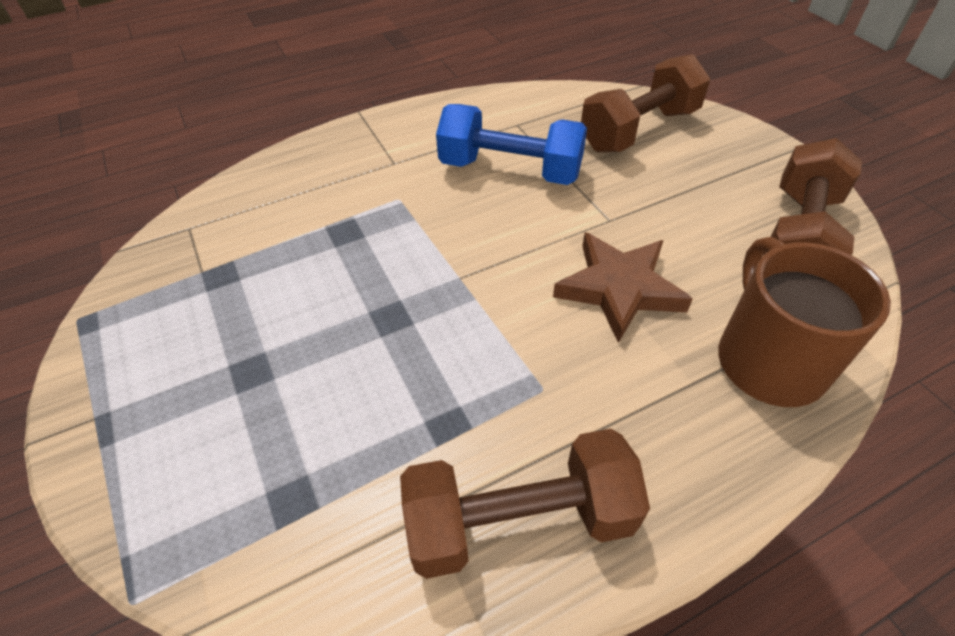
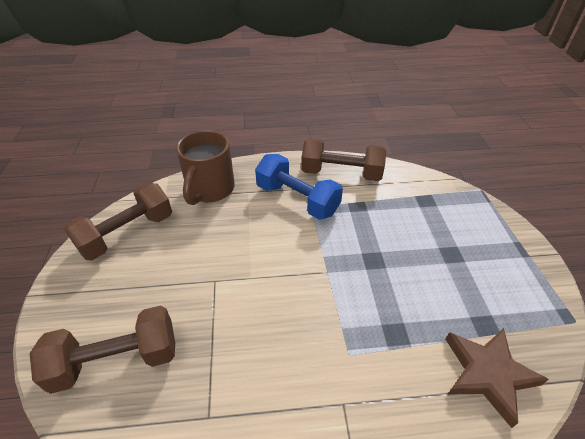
camera: 160 degrees left, 5 degrees down
blue dumbbell [436,104,587,185] -> blue dumbbell moved to [255,154,343,220]
brown star [553,232,693,343] -> brown star moved to [445,328,549,428]

